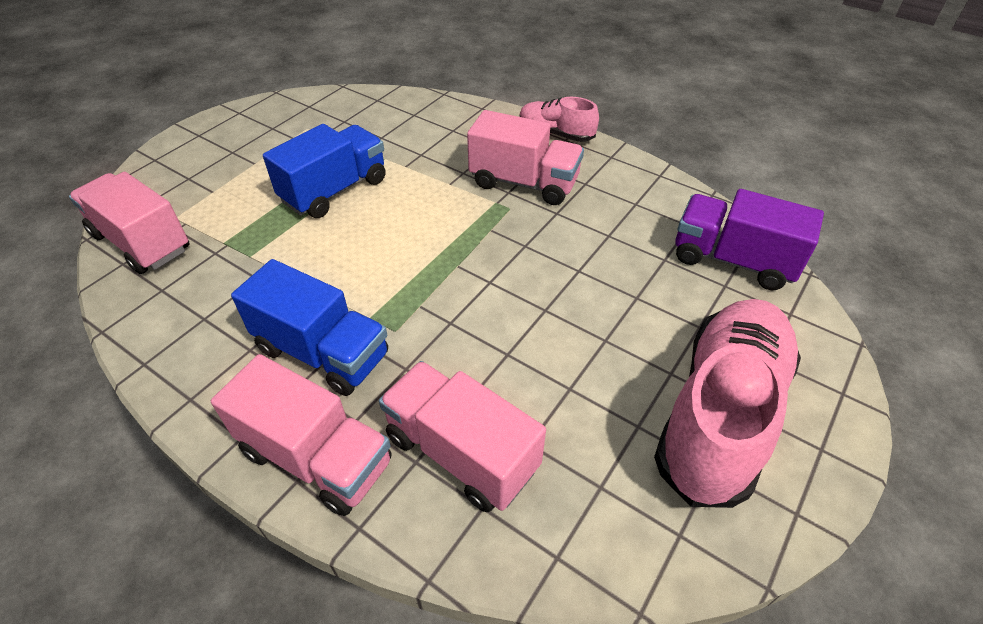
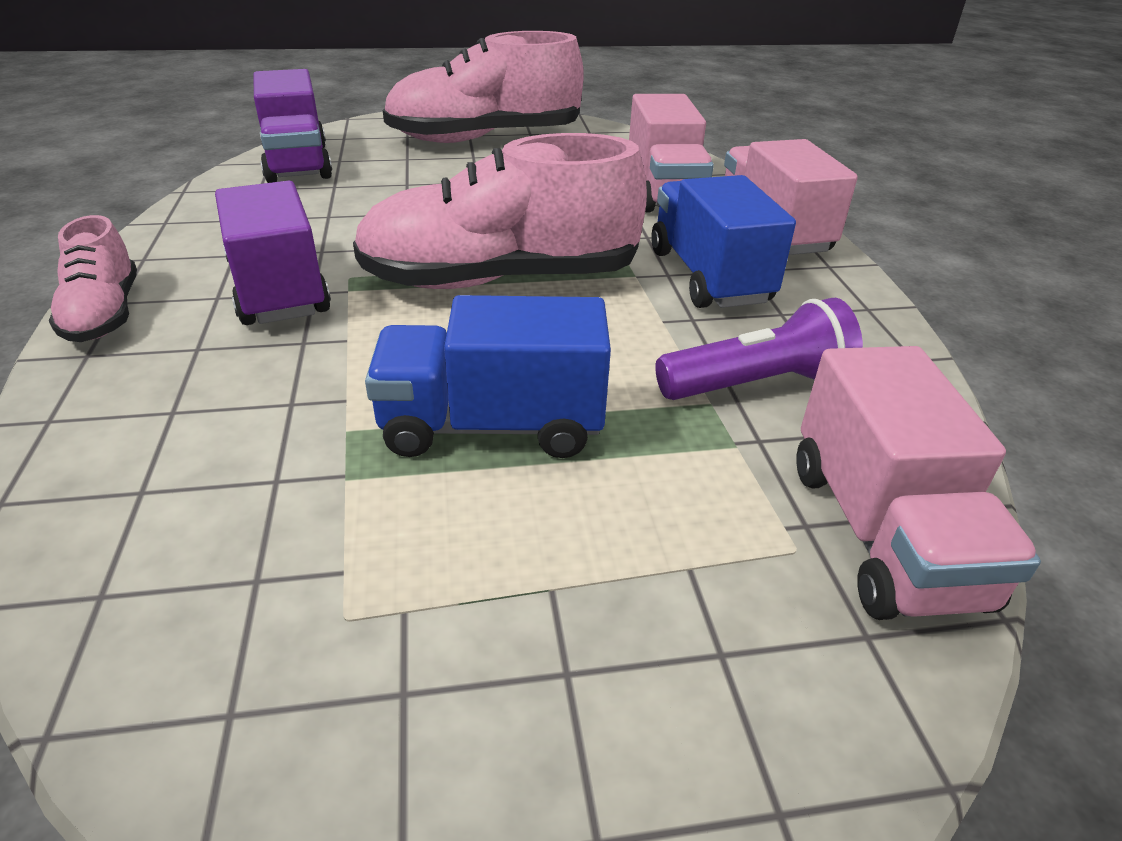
camera: 135 degrees left, 10 degrees down
pink truck [467,110,584,205] -> purple truck [215,181,331,325]
none -> pink shoe [353,133,647,289]
none -> purple flashlight [655,298,863,400]

